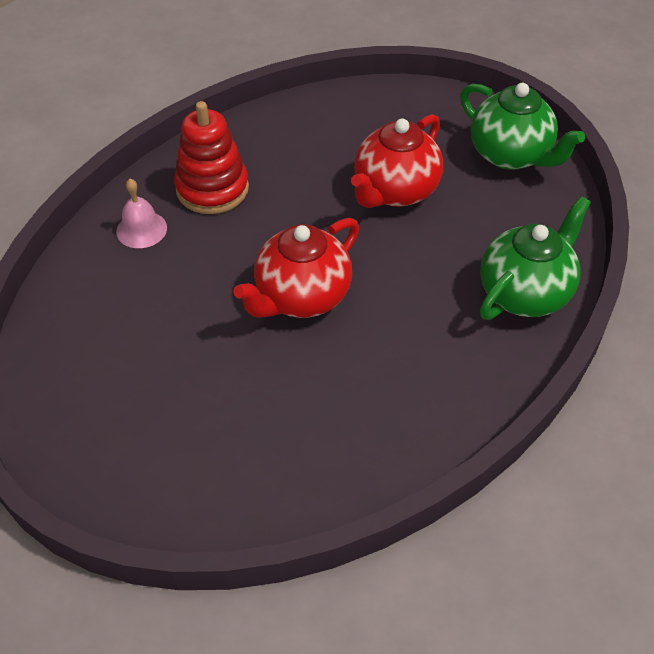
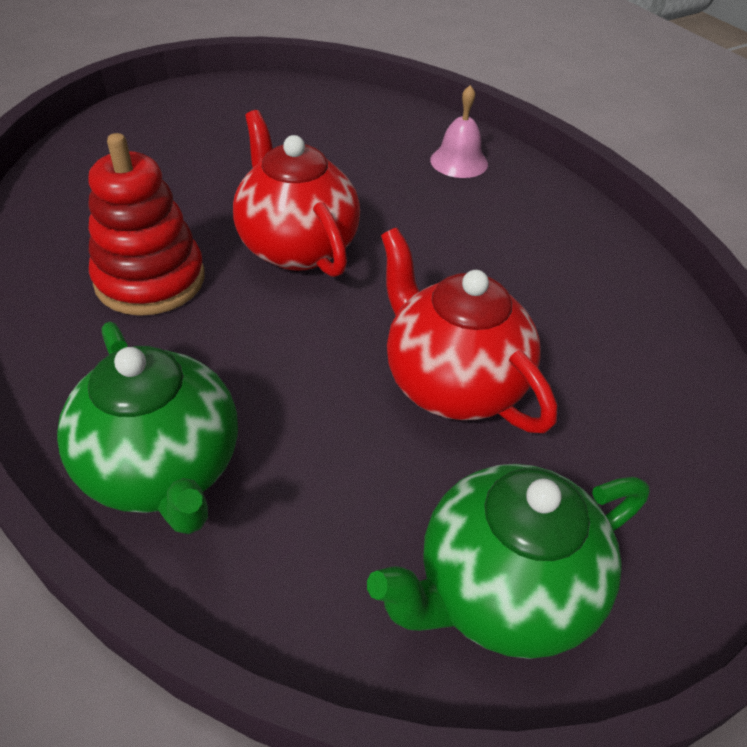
camera: 105 degrees right, 5 degrees down
red stacking toy [174,101,249,214] -> red stacking toy moved to [88,133,205,316]

